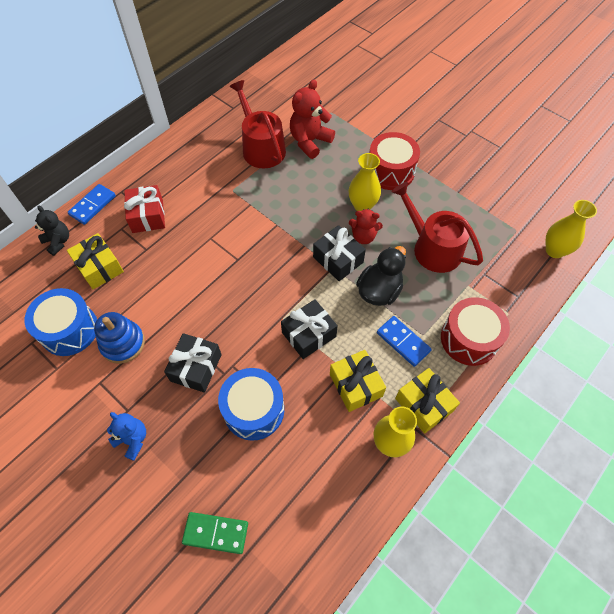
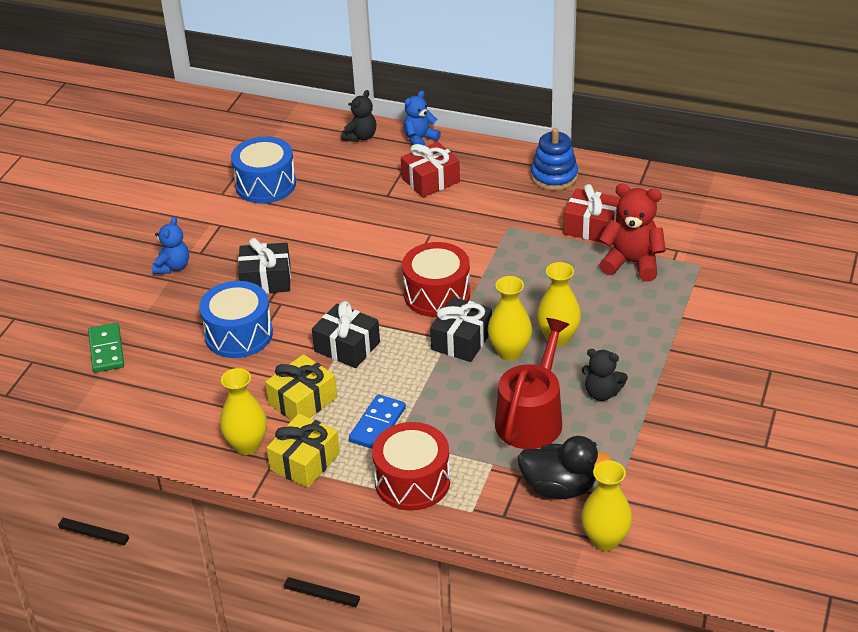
camera: 70 degrees right, 20 degrees down
yellow gift [67,233,124,289] -> none
blue domino [68,184,116,225] -> blue teddy bear [403,91,441,146]
blue stacking toy [94,312,145,364] -> blue stacking toy moved to [531,128,578,190]
red watering can [229,80,286,169] -> red gift [563,184,621,243]
red teddy bear [349,209,383,244] -> yellow vase [488,276,532,361]
black duck [356,246,406,306] -> black duck moved to [518,436,612,499]
red drum [370,132,420,190] -> red drum moved to [402,242,470,317]
none -> black teddy bear [582,349,628,401]

